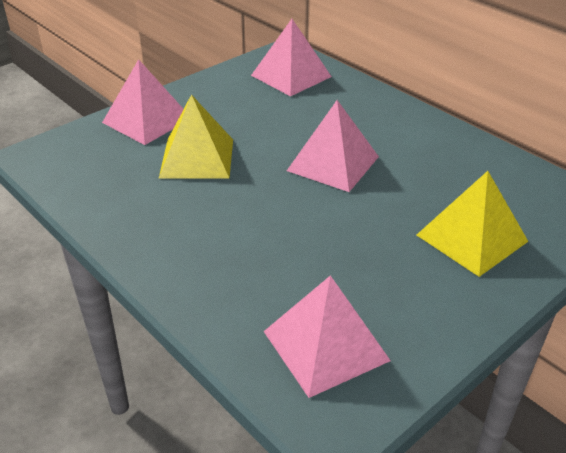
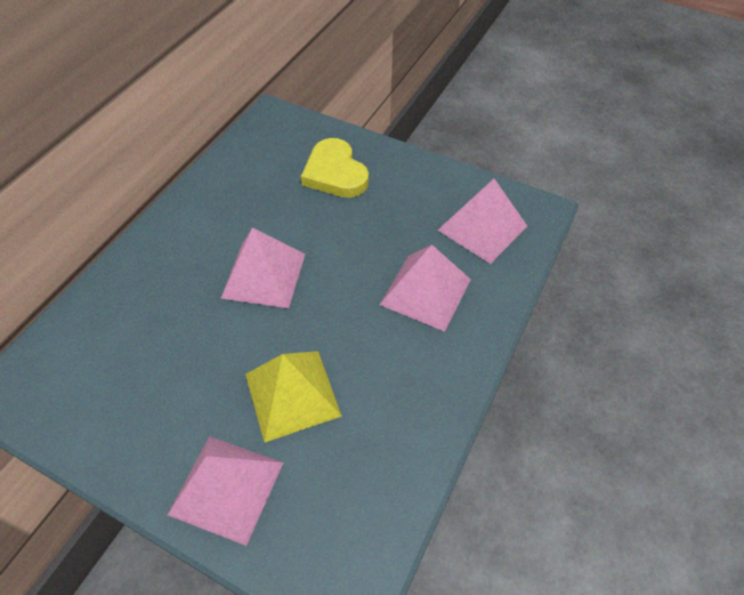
camera: 110 degrees left, 15 degrees up
pink pyramid [251,19,332,96] -> pink pyramid moved to [380,245,471,332]
yellow pyramid [417,171,529,277] -> yellow heart [301,138,369,198]

